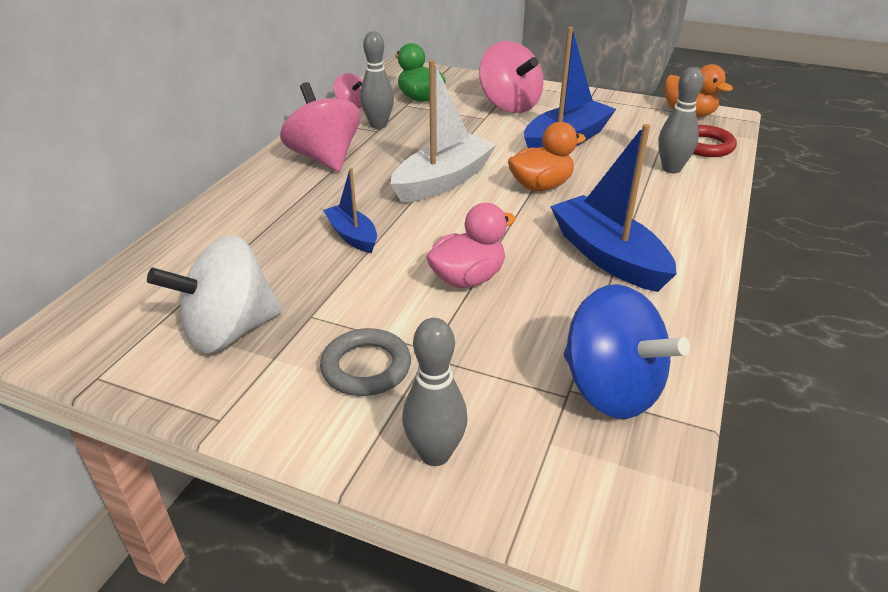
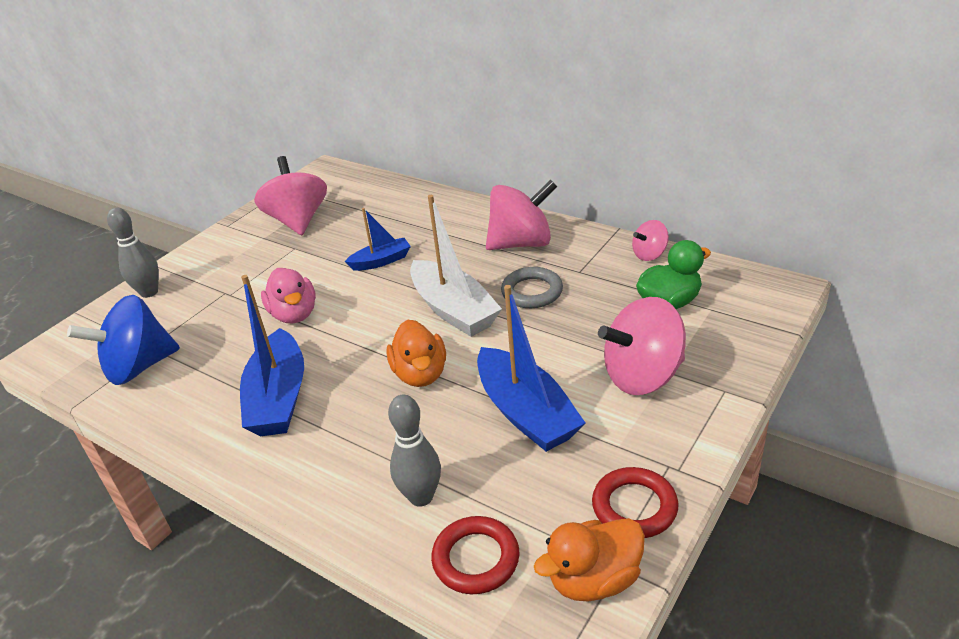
camera: 105 degrees right, 0 degrees up
white spinning top [147,235,282,353] -> pink spinning top [254,156,327,235]
grey ring [320,328,411,396] -> grey ring moved to [501,267,563,308]
grey bowling pin [360,31,394,129] -> none
blue boat [550,124,677,292] -> blue boat turned 105 degrees clockwise [240,275,304,436]
none -> red ring [592,467,679,538]

